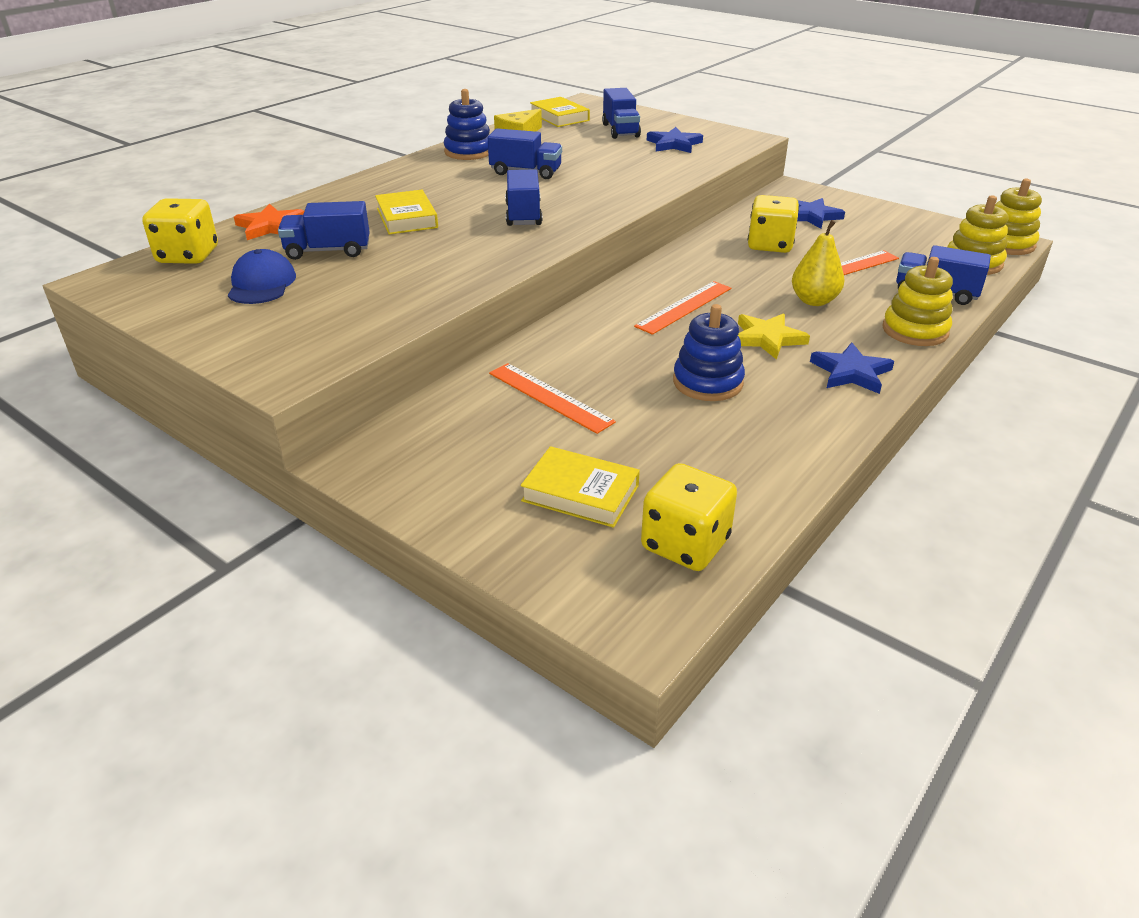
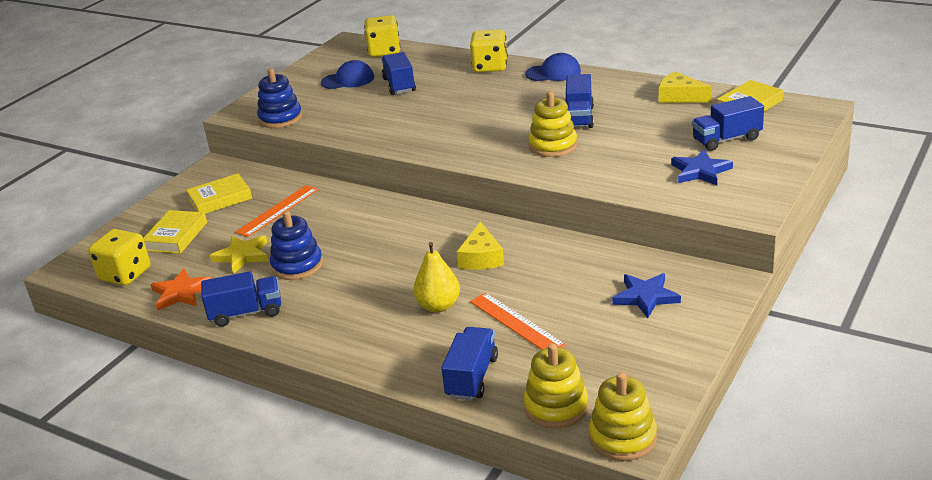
camera: 85 degrees right, 5 degrees down
orange star [234,204,304,240] -> orange star moved to [151,268,212,310]
yellow book [375,190,438,234] -> yellow book moved to [186,173,252,214]
blue stacking toy [444,89,490,160] -> blue stacking toy moved to [257,68,302,128]
blue truck [505,169,542,226] -> blue truck moved to [201,271,281,327]
orange ruler [634,281,731,335] -> none
yellow star [738,313,810,360] -> yellow star moved to [210,235,268,274]
yellow dice [748,195,799,253] -> yellow dice moved to [470,29,508,72]
blue star [810,343,894,394] -> none
yellow stacking toy [882,257,953,346] -> yellow stacking toy moved to [528,91,577,157]
none -> yellow cheese [457,221,504,270]
none -> blue cap [525,53,581,81]

